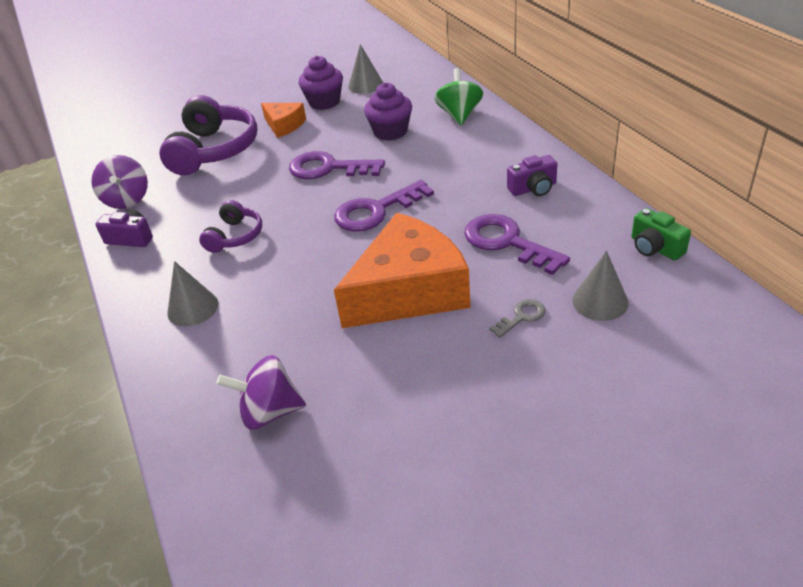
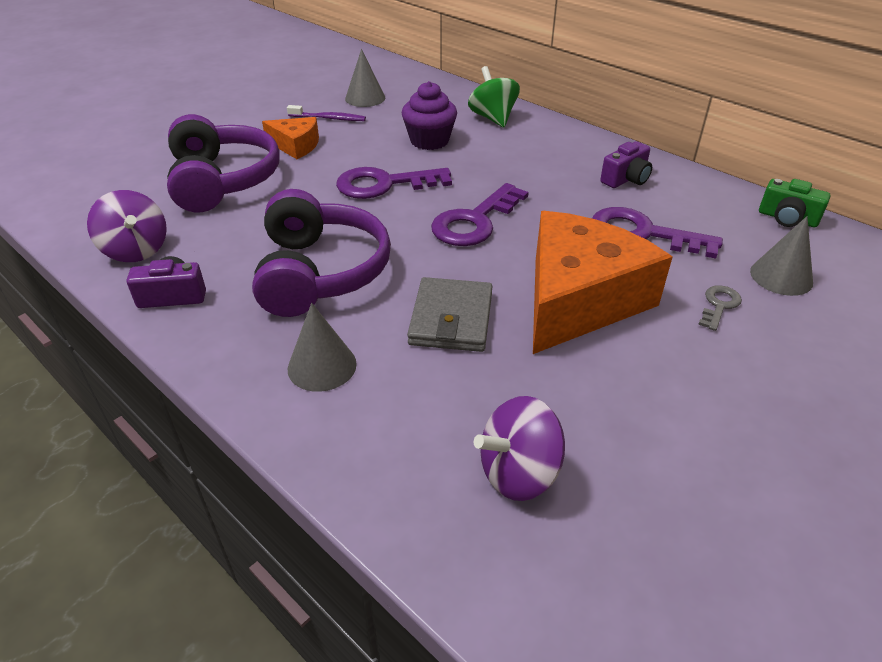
camera: 25 degrees left, 0 degrees up
purple headphones [199,200,262,253] -> purple headphones [252,189,391,317], size x1.88
purple cupcake [299,56,343,110] -> purple toothbrush [287,105,366,121]
none -> grey wallet [407,277,493,352]

